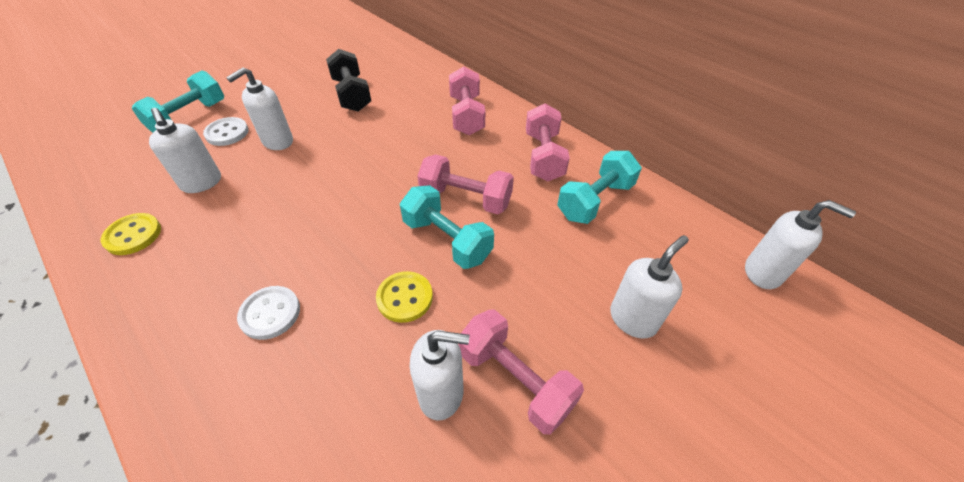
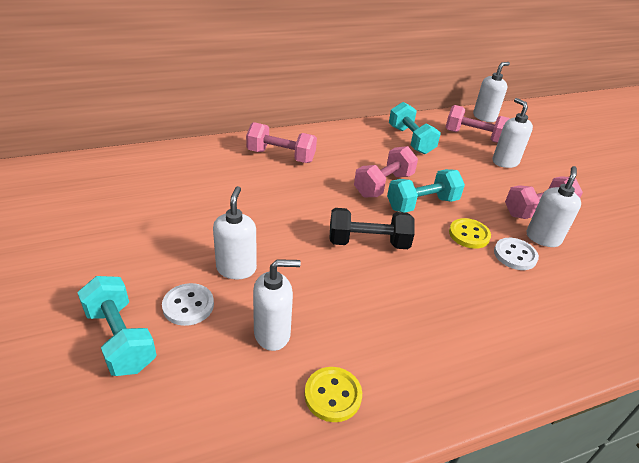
camera: 70 degrees left, 10 degrees down
white soap dispenser [226,67,293,150] -> white soap dispenser turned 150 degrees counterclockwise [213,186,257,279]
white button [237,286,300,340] -> white button moved to [494,238,539,270]
black dumbbell [326,49,371,112] -> black dumbbell moved to [330,208,415,249]
pink dumbbell [526,104,570,181] -> pink dumbbell moved to [446,105,510,143]

